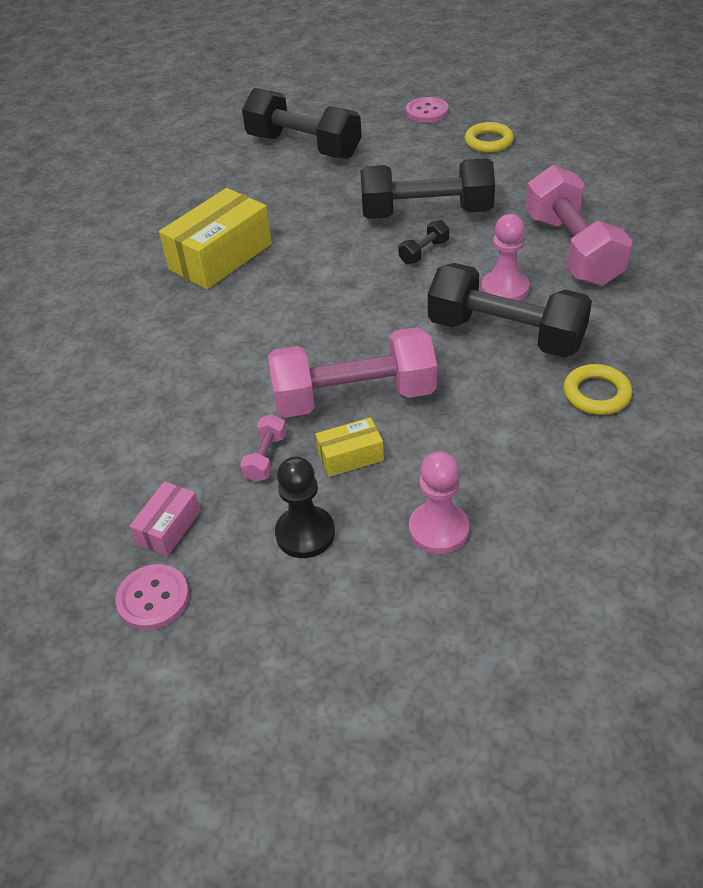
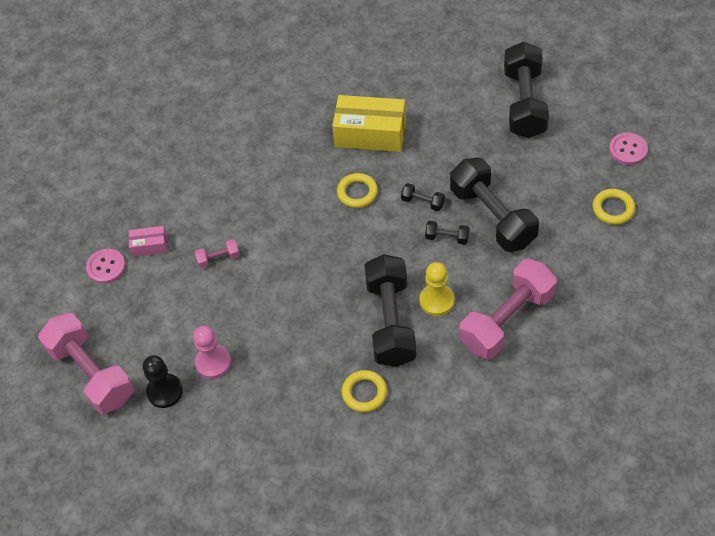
camera: 60 degrees right, 10 degrees up
pink dumbbell [268,327,437,418] -> pink dumbbell moved to [38,313,134,414]
black pawn [275,457,335,558] -> black pawn moved to [143,355,183,408]
yellow box [316,417,384,477] -> none
pink pawn [481,214,529,301] -> yellow pawn [419,262,455,316]
none -> yellow ring [337,173,378,208]
none -> black dumbbell [401,183,445,211]

